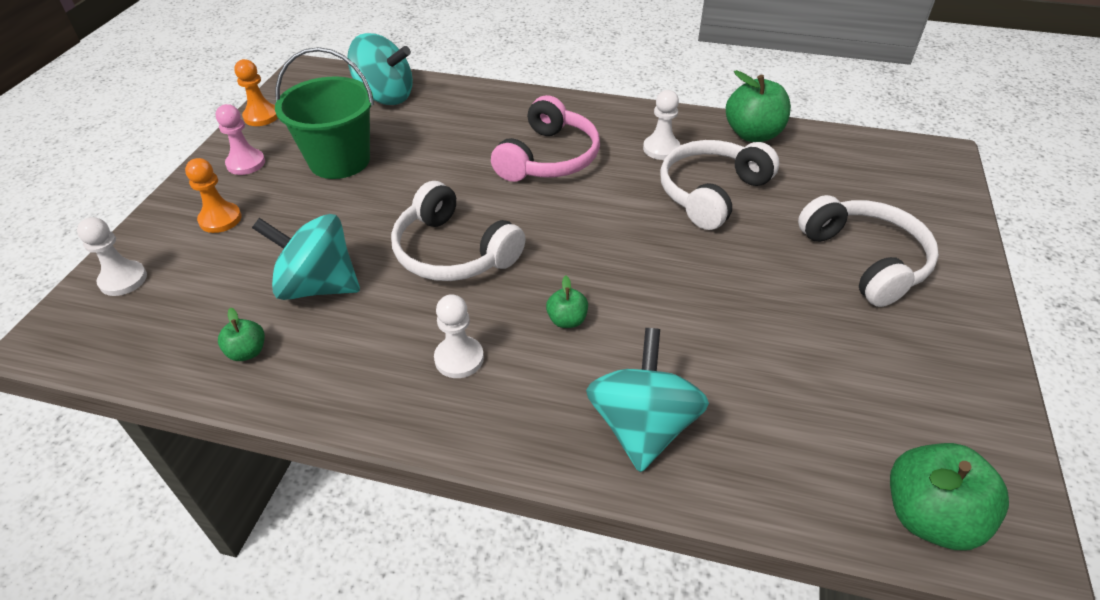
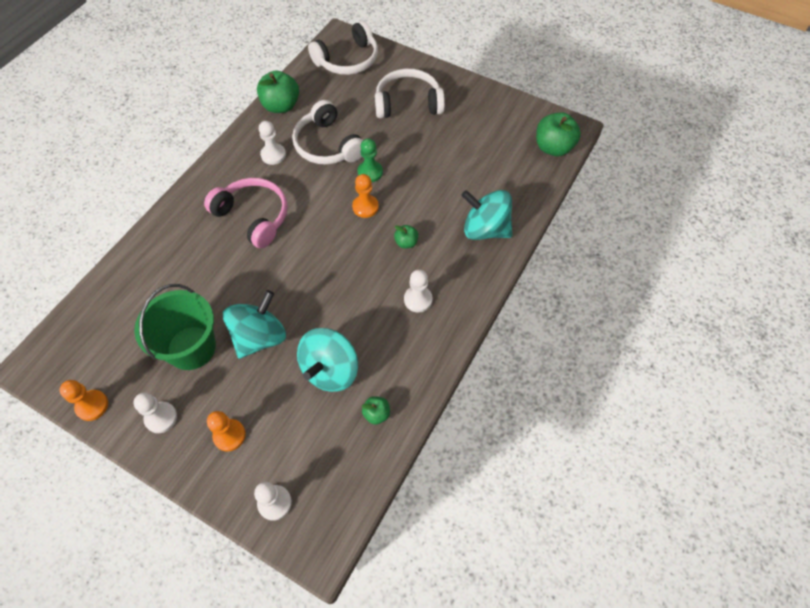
camera: 75 degrees left, 15 degrees up
pink pawn [215,104,265,175] -> white pawn [133,392,177,433]
turquoise spinning top [347,33,413,105] -> turquoise spinning top moved to [223,290,286,359]
white headphones [391,181,526,281] -> white headphones moved to [308,21,378,75]
none -> orange pawn [352,174,379,218]
none -> green pawn [357,138,383,182]

